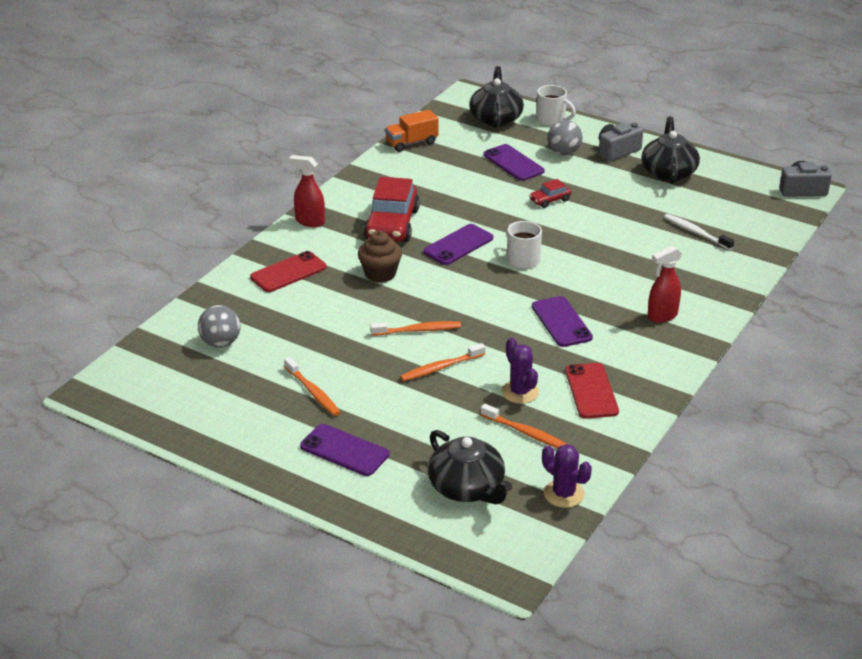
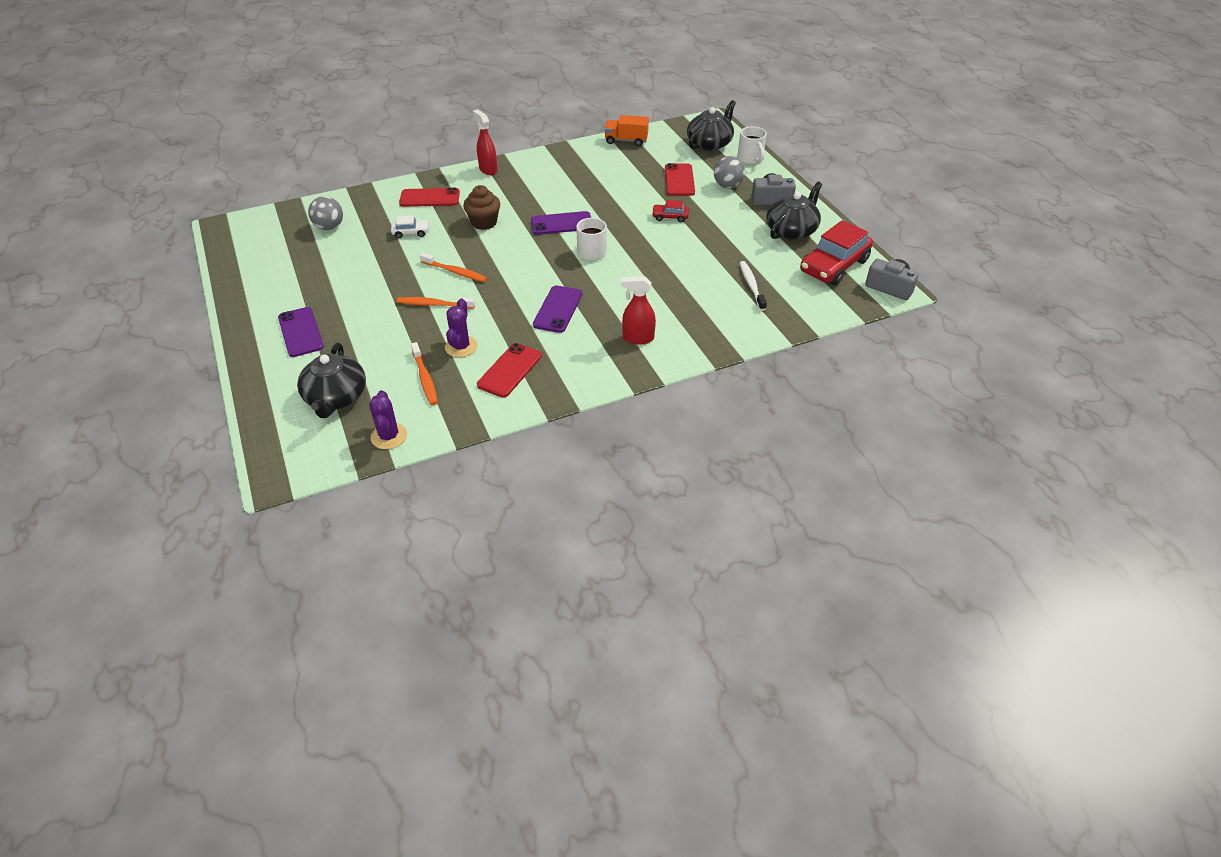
camera: 35 degrees right, 10 degrees up
orange toothbrush [284,357,341,416] -> none
red car [363,177,420,242] -> red car moved to [800,220,873,286]
purple phone [483,144,545,181] -> red phone [665,163,695,196]
none -> white car [391,215,429,238]

